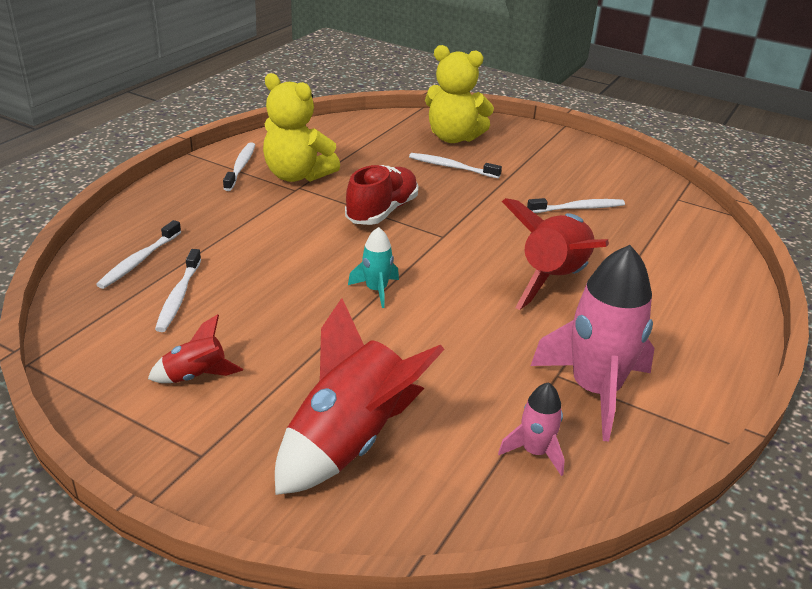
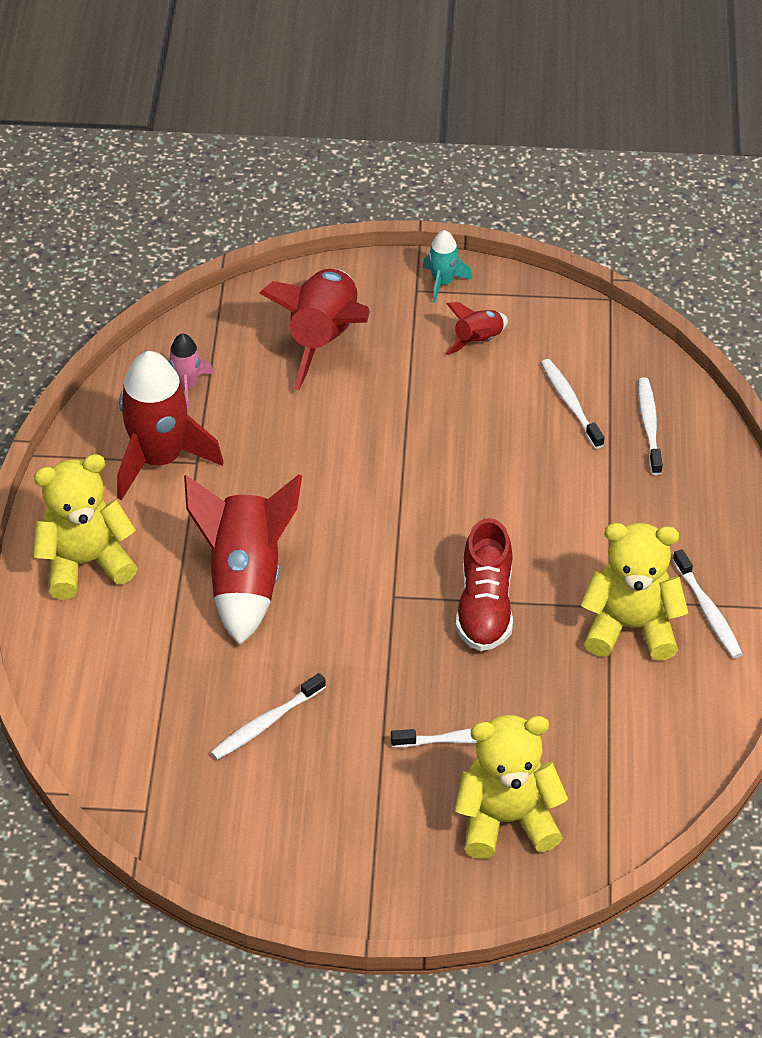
camera: 155 degrees right, 15 degrees up
turquoise rocket [348,227,399,308] -> turquoise rocket moved to [423,230,472,303]
pink rocket [531,245,655,441] -> red rocket [117,351,223,500]
none -> yellow teddy bear [33,454,138,600]

